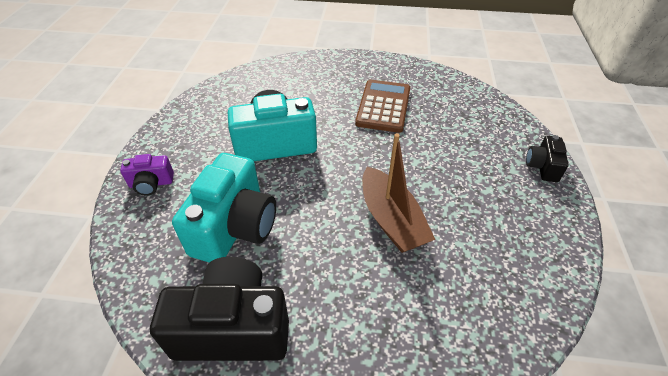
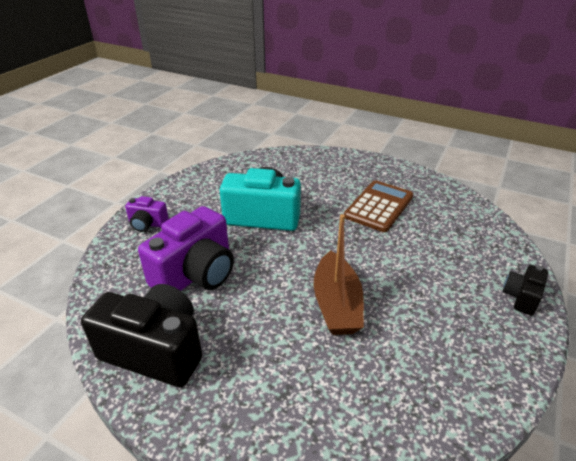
camera: 20 degrees right, 10 degrees down
turquoise camera [172,153,276,263] -> purple camera [138,206,234,291]

